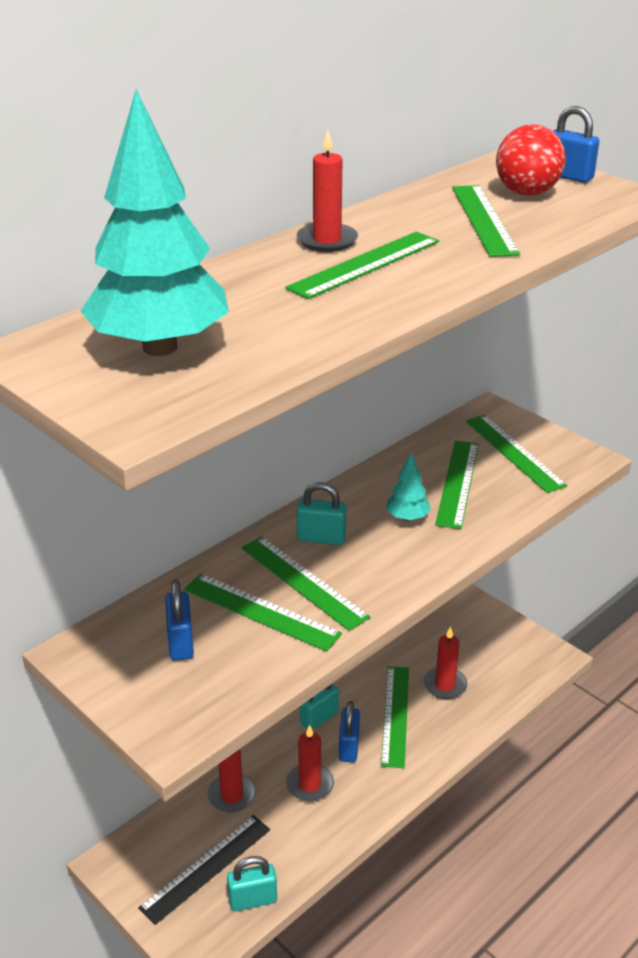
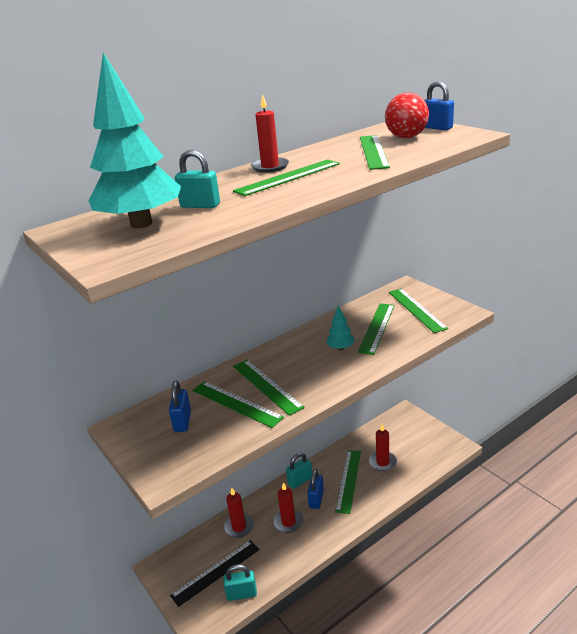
camera: 10 degrees right, 5 degrees down
turquoise padlock [297,482,346,545] -> turquoise padlock moved to [175,150,220,208]

